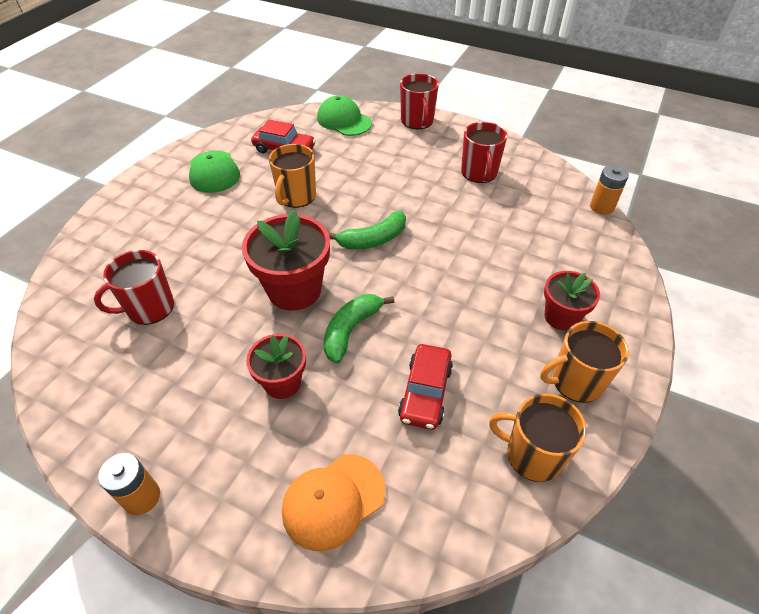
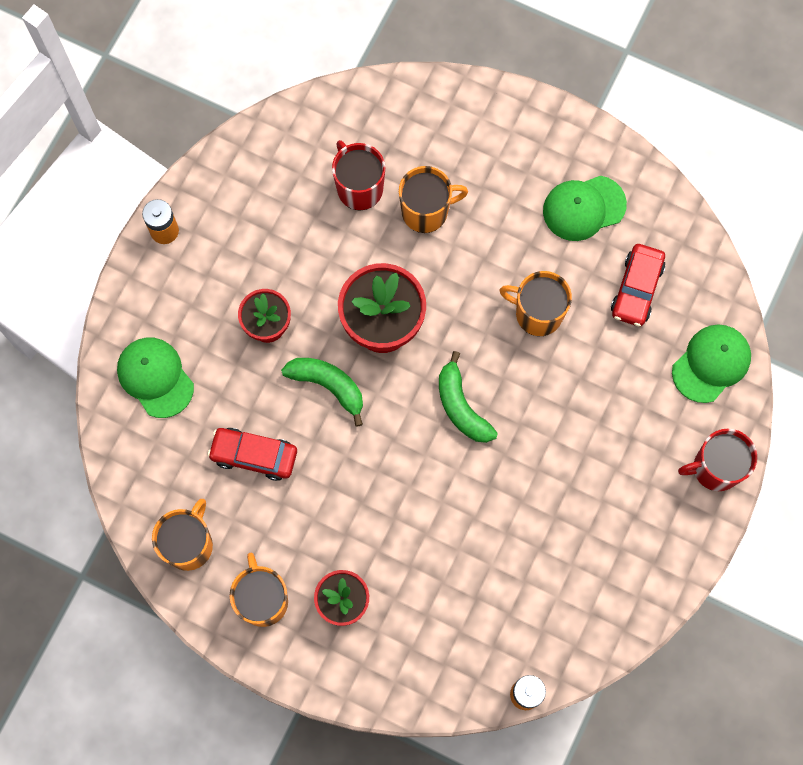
camera: 90 degrees right, 25 degrees up
orange cap [282,454,385,551] -> green cap [117,337,194,418]
red mug [461,122,508,183] -> none
none -> orange mug [399,166,468,233]

